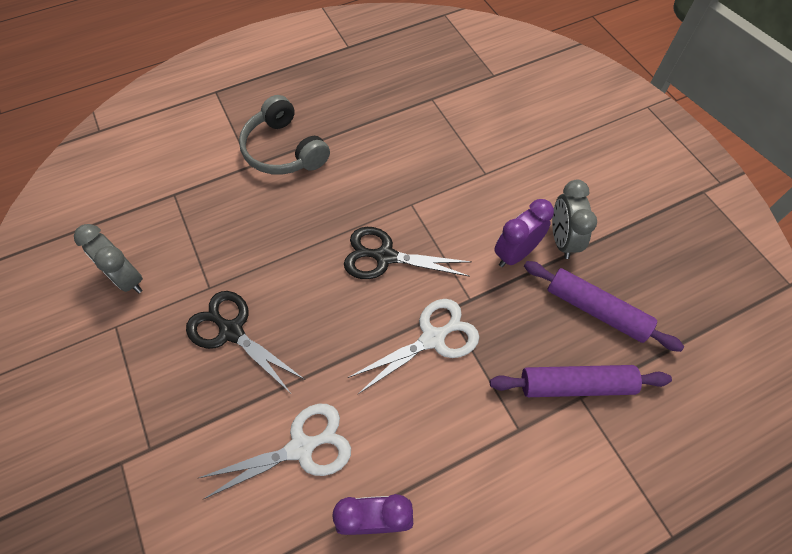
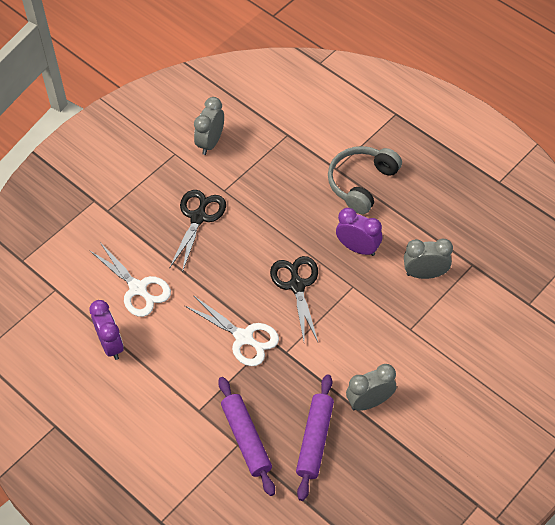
camera: 70 degrees right, 5 degrees down
purple clock [494,199,554,267] -> purple clock moved to [336,208,382,256]
none -> grey clock [404,238,453,279]

